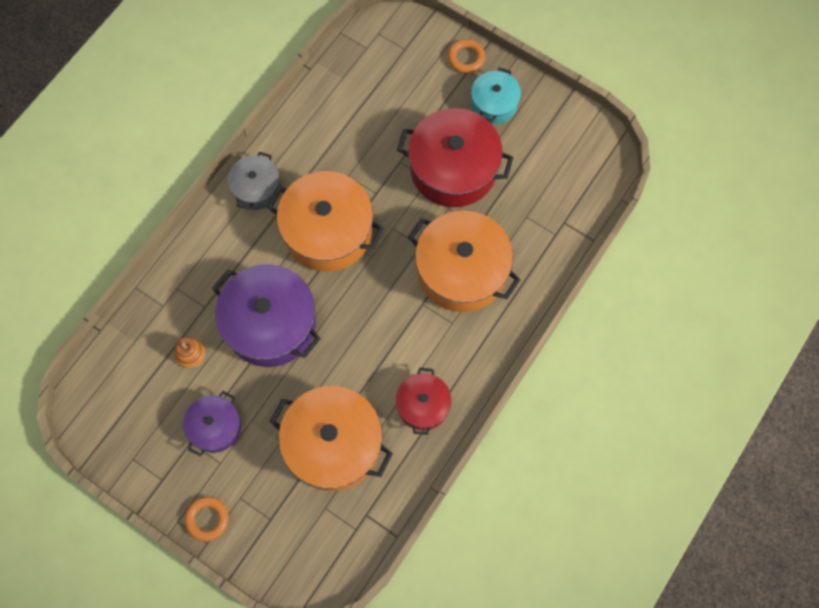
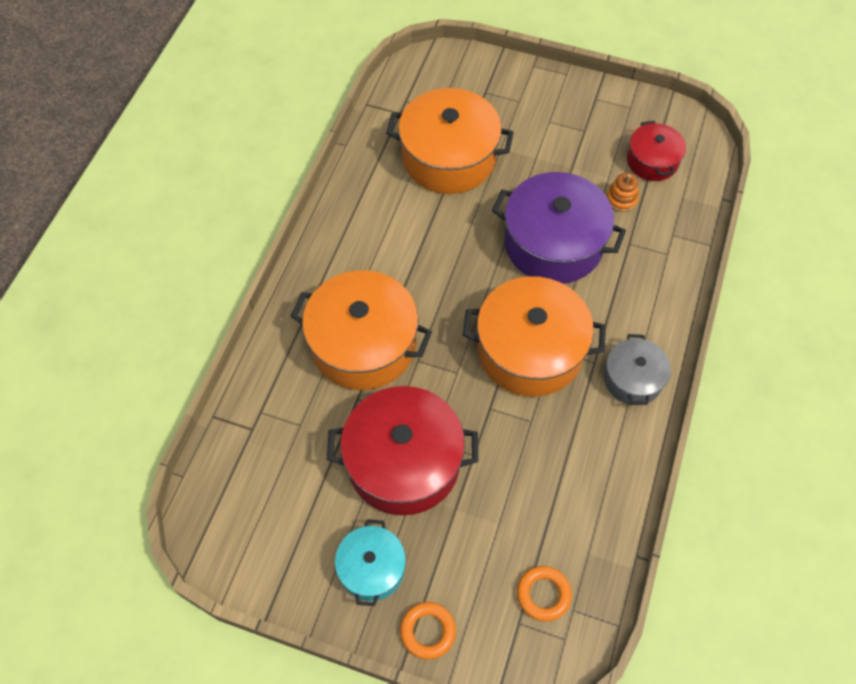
camera: 165 degrees right, 10 degrees down
purple pot [183,391,241,456] -> none
orange ring [185,497,229,541] -> orange ring moved to [517,566,572,621]
red pot [396,368,451,435] -> red pot moved to [627,121,686,181]

